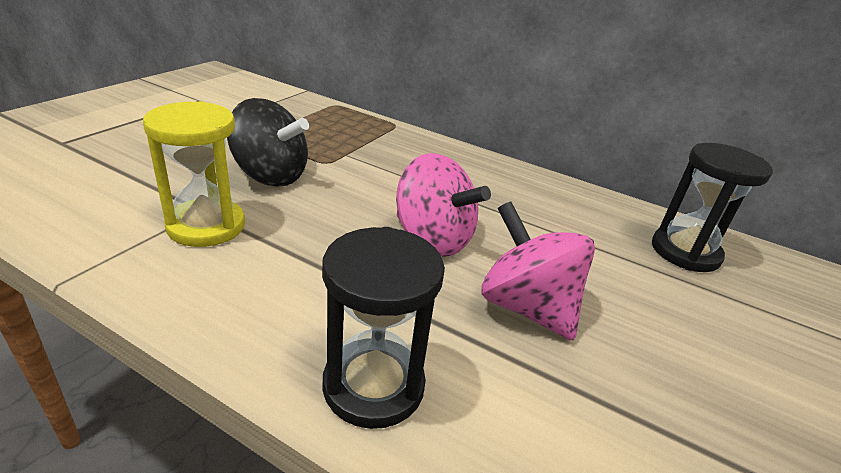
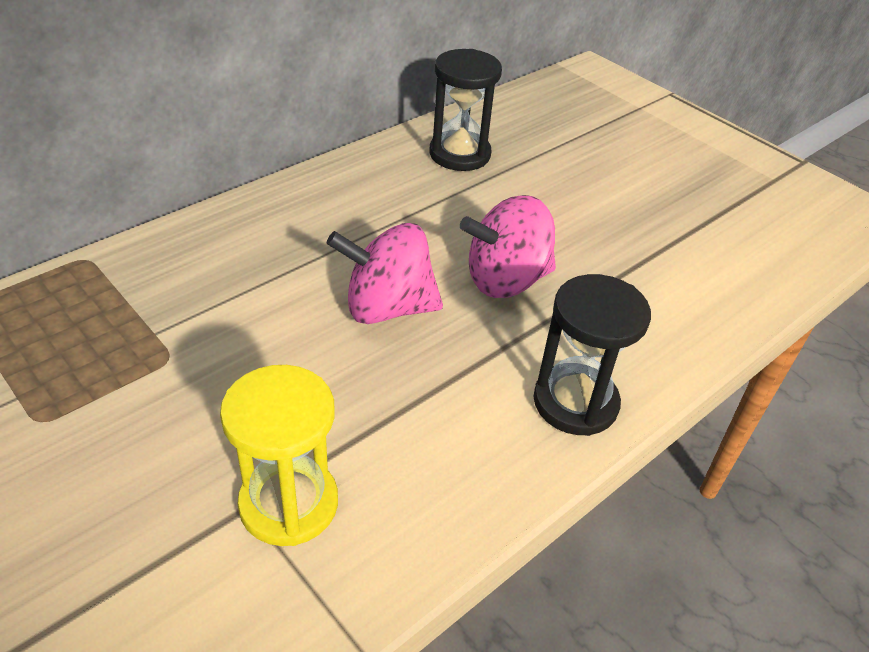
camera: 70 degrees left, 10 degrees up
black spinning top [227,98,309,187] -> none
pink spinning top [396,153,491,257] -> pink spinning top turned 150 degrees counterclockwise [327,223,443,324]

